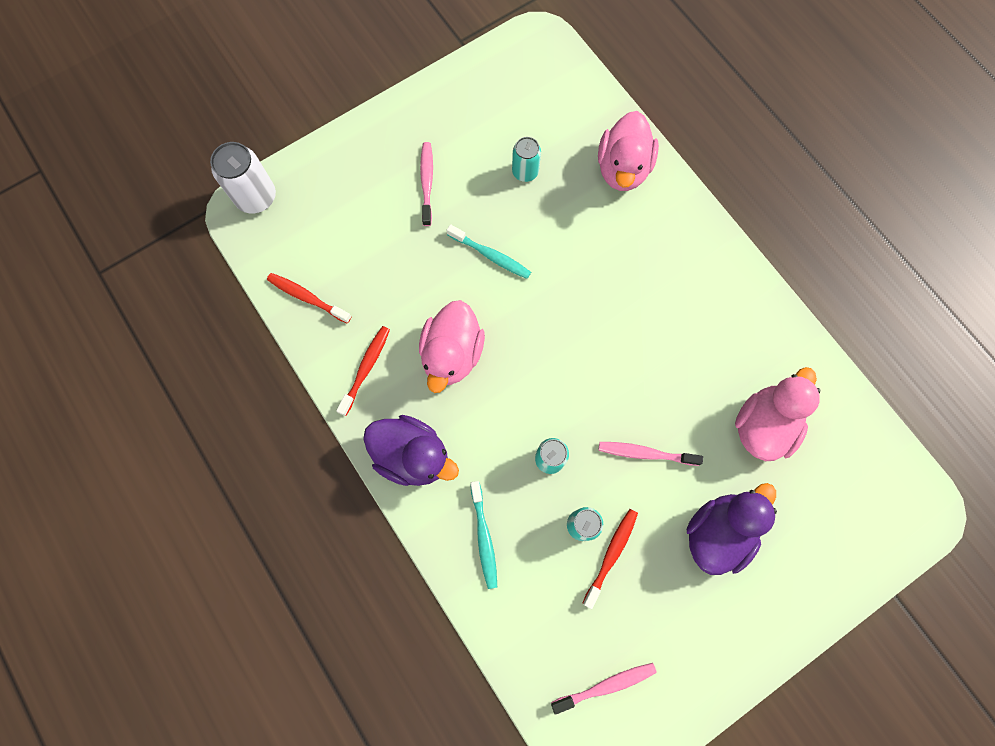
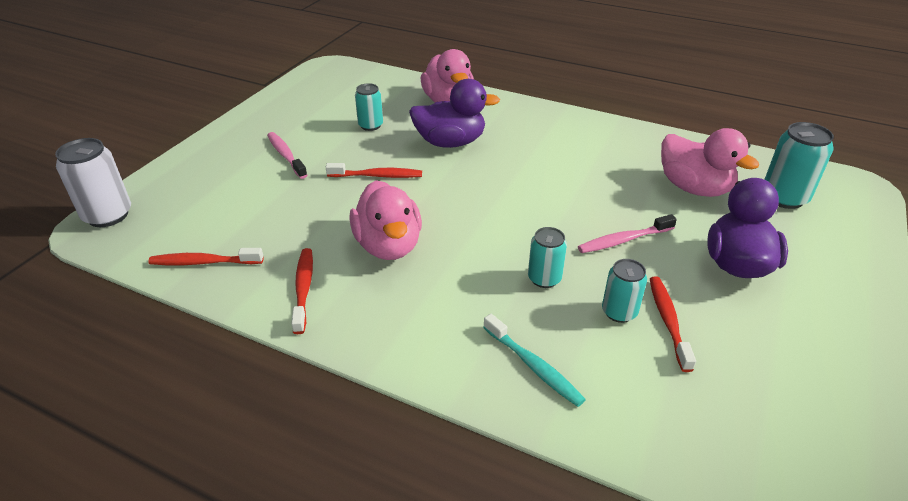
camera: 30 degrees left, 35 degrees down
purple duck [363,415,459,486] -> purple duck moved to [409,79,500,148]
turquoise toothbrush [447,224,531,279] -> red toothbrush [326,163,422,178]
pink toothbrush [551,663,657,715] -> none
pink duck [735,367,820,461] -> pink duck turned 135 degrees clockwise [661,128,759,197]
none -> turquoise can [764,122,834,209]

